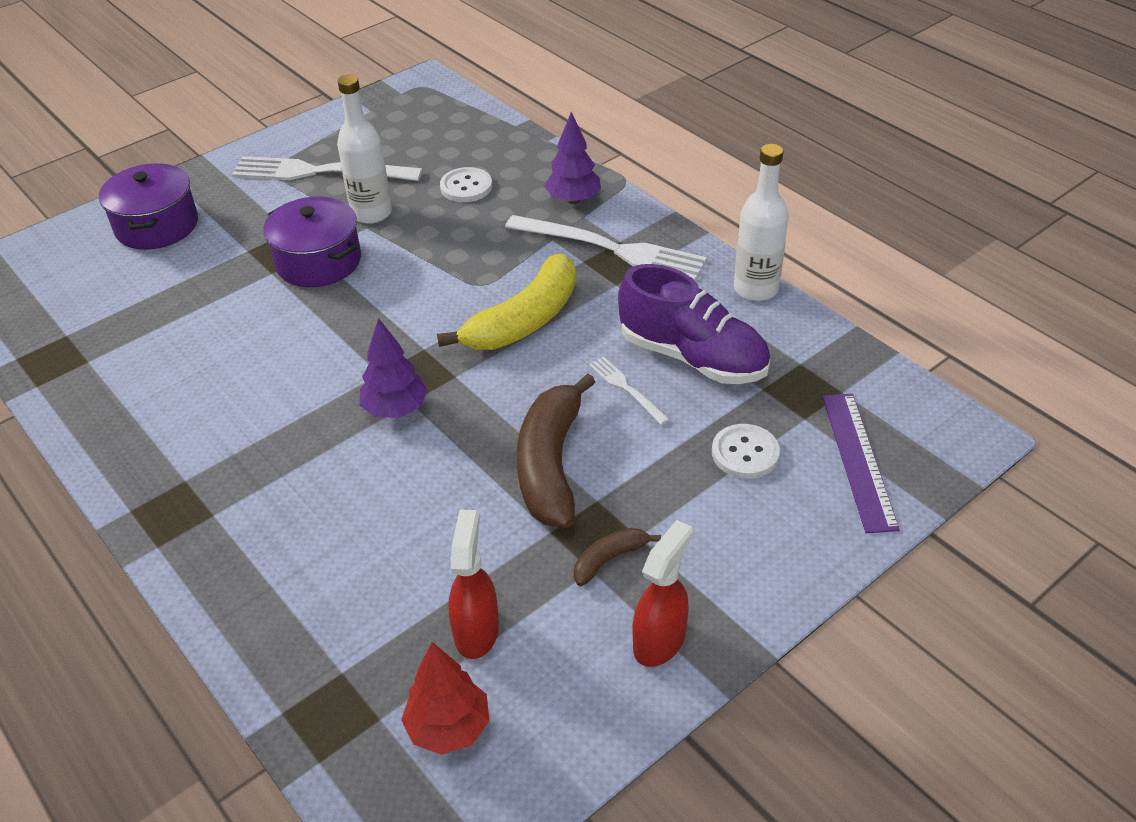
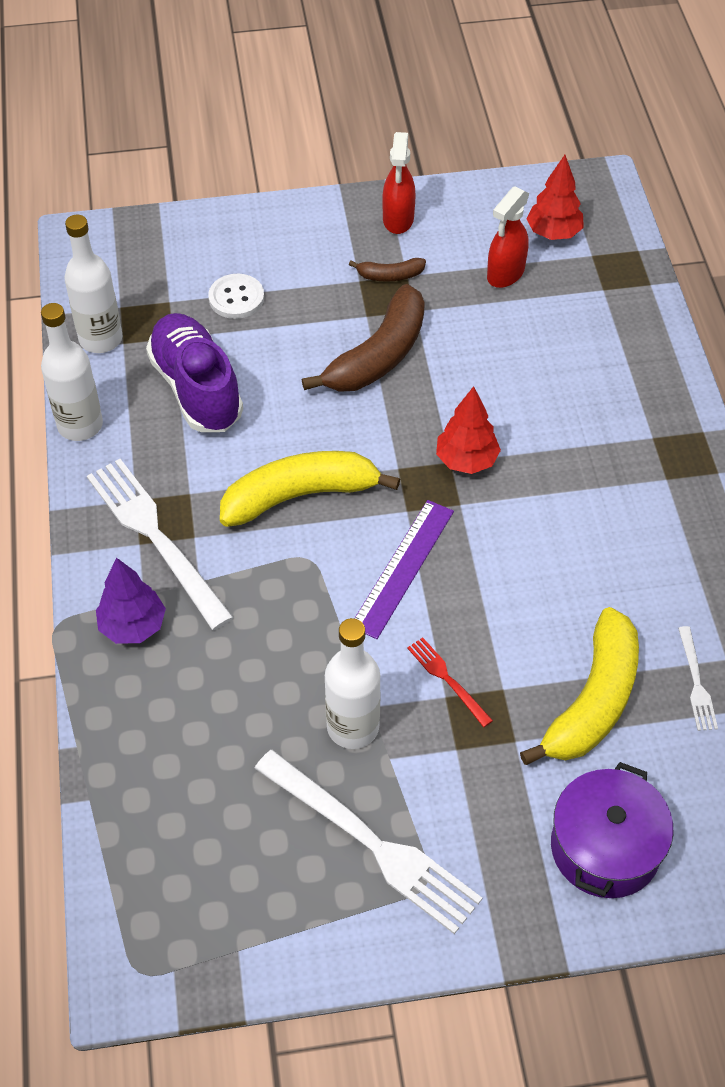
camera: 150 degrees left, 10 degrees up
purple pot [263,197,361,287] -> red fork [407,637,493,727]
purple tree [360,318,428,418] -> red tree [436,386,501,474]
white button [440,167,492,202] -> none
white fork [589,357,670,425] -> white fork moved to [678,626,718,731]
red spray bottle [632,520,693,667] -> red spray bottle turned 60 degrees counterclockwise [383,132,415,234]
purple ruler [822,394,900,533] -> purple ruler moved to [355,500,454,639]
none -> white bottle [64,215,123,353]
none -> yellow banana [520,607,639,765]

